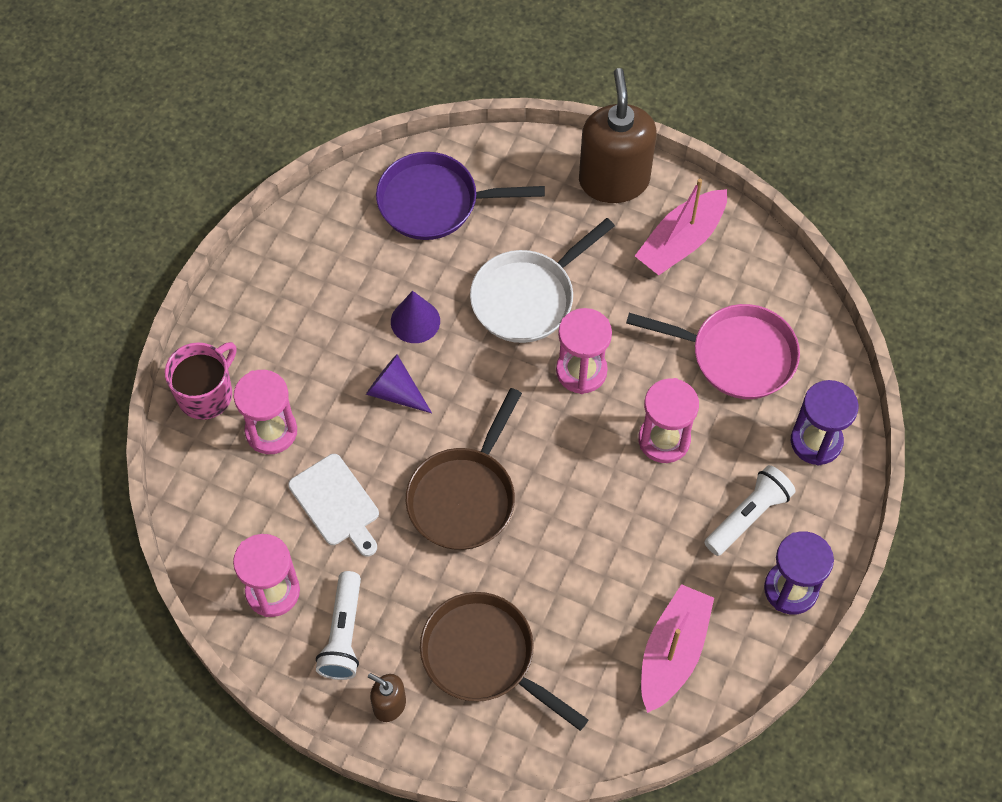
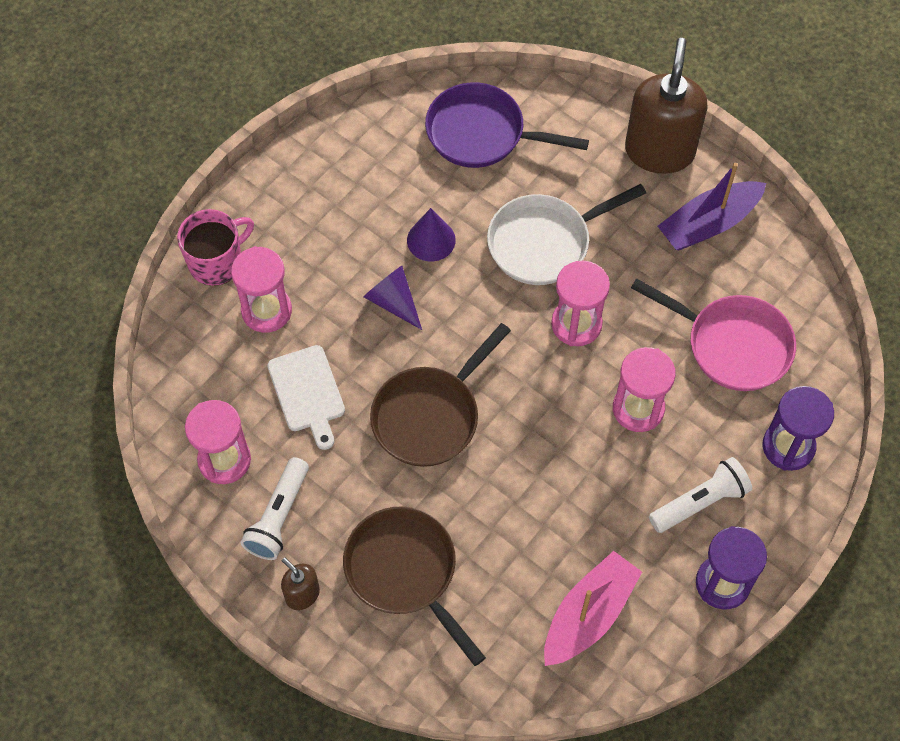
camera: 15 degrees right, 0 degrees up
pink boat [635,179,727,275] -> purple boat [658,163,766,250]

